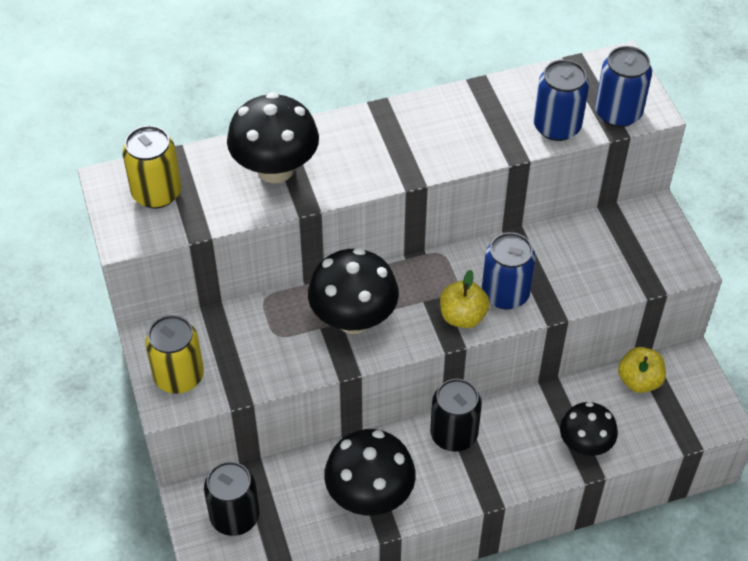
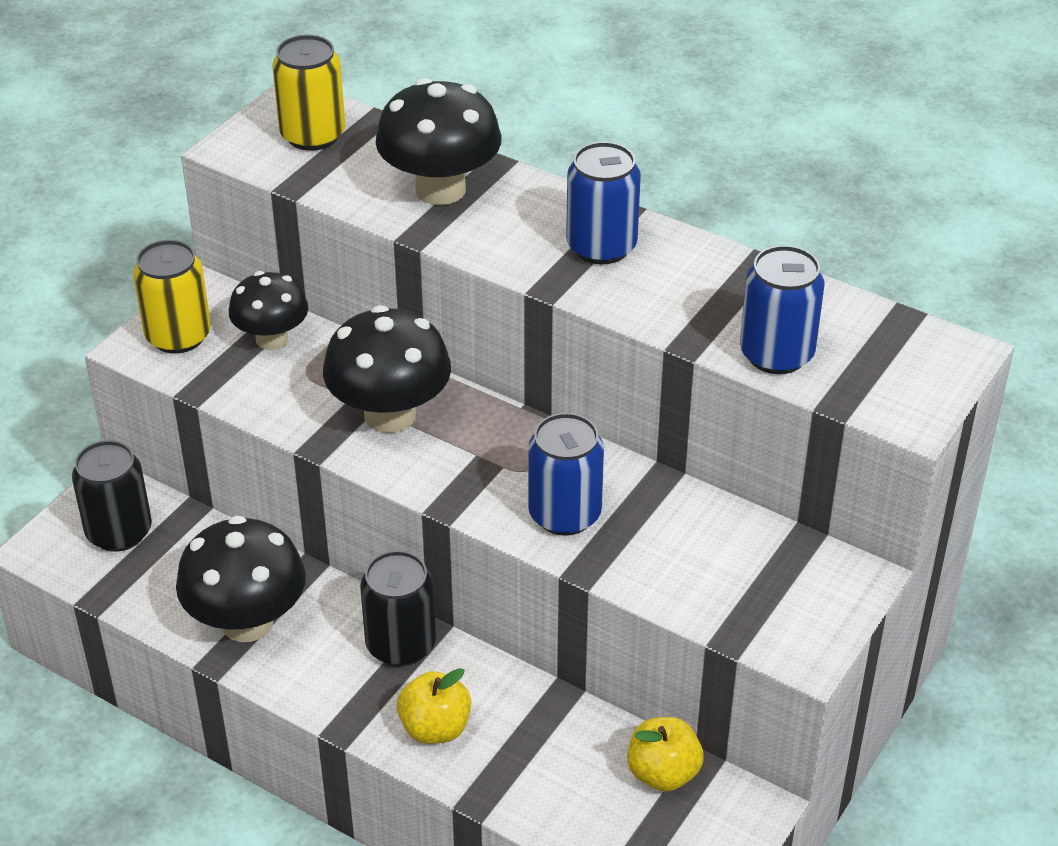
camera: 50 degrees right, 10 degrees down
yellow apple [440,270,490,328] -> yellow apple moved to [397,668,471,744]
black mushroom [560,402,618,456] -> black mushroom moved to [229,271,308,350]
blue can [595,46,652,127] -> blue can moved to [566,142,641,264]

